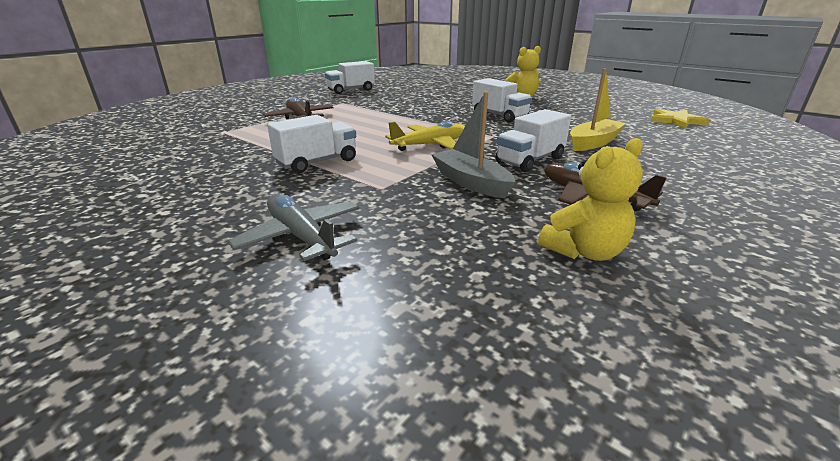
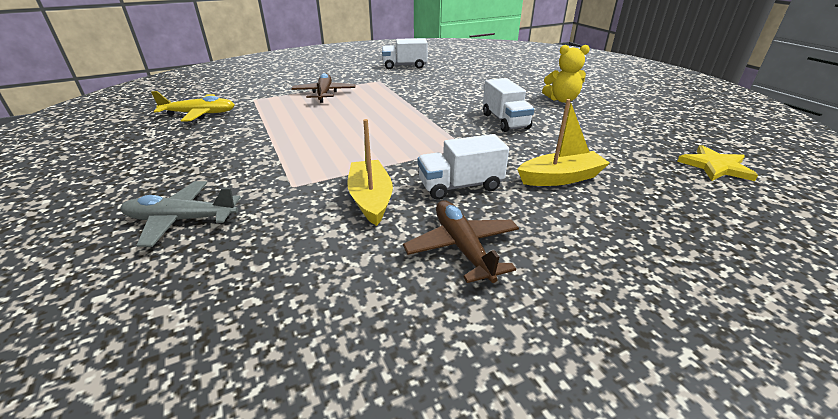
camera: 25 degrees right, 5 degrees up
grey plane [228,194,360,261] -> grey plane turned 75 degrees counterclockwise [121,181,241,247]
white truck [267,115,356,173] -> none
yellow plane [385,121,465,151] -> yellow plane moved to [151,91,235,122]
grey boat [431,92,515,198] -> yellow boat [348,119,393,226]
yellow teddy bear [538,138,643,261] -> none

